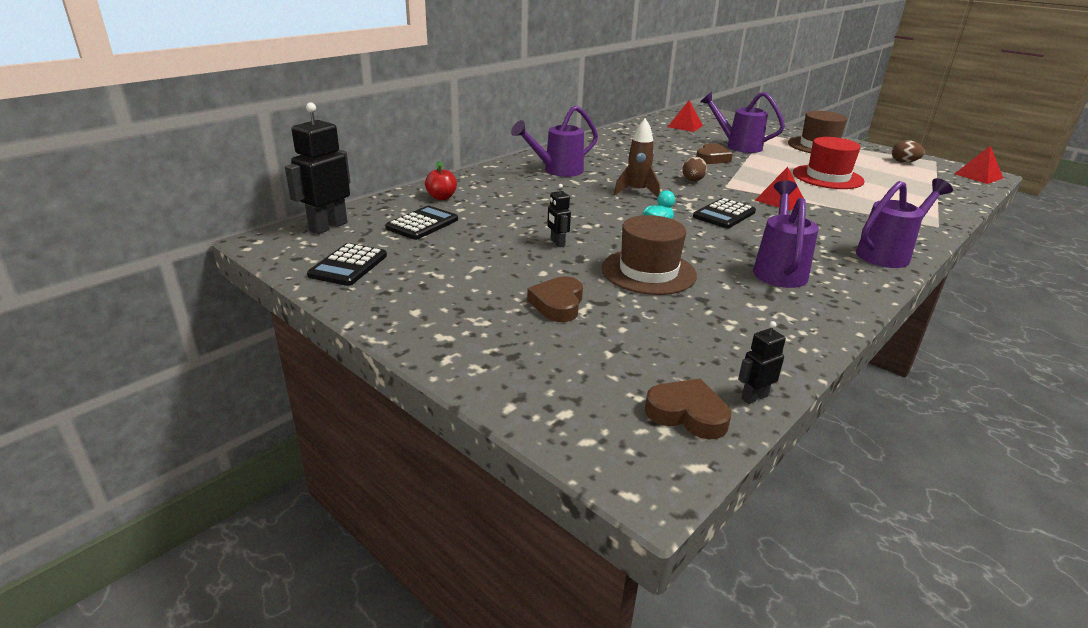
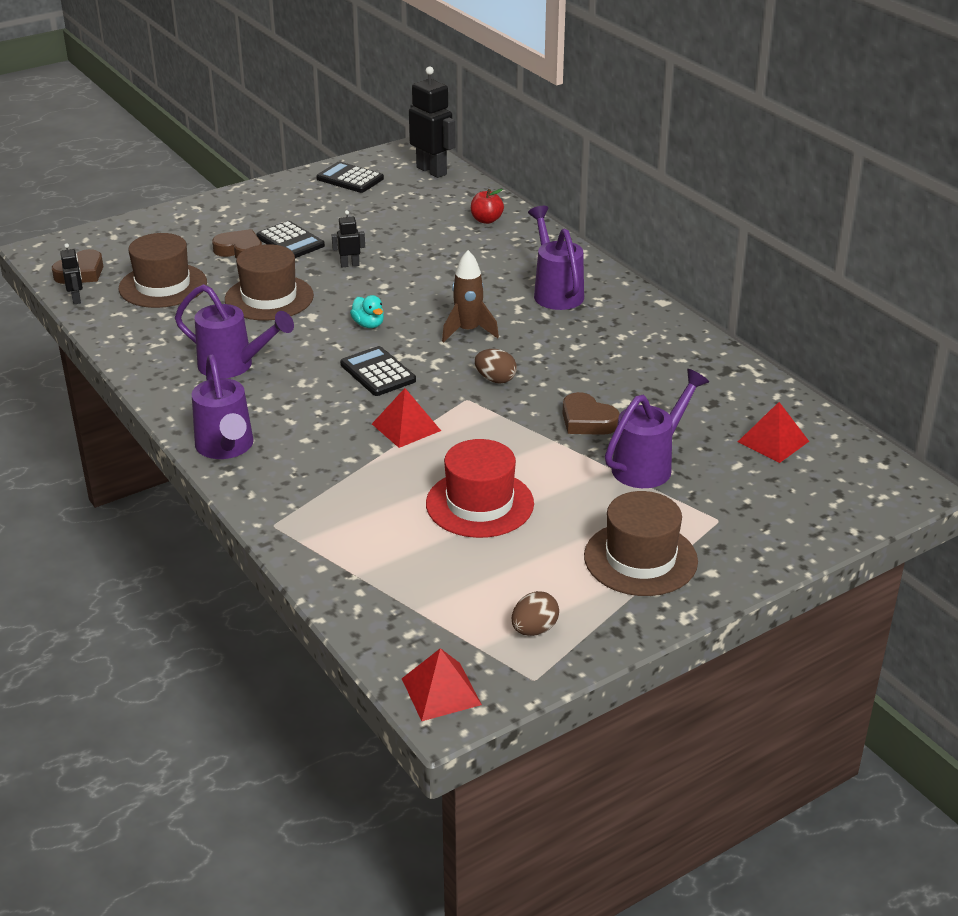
camera: 105 degrees right, 5 degrees up
black calculator [385,206,458,240] -> black calculator moved to [256,221,325,258]
none -> brown hat [119,233,207,308]

